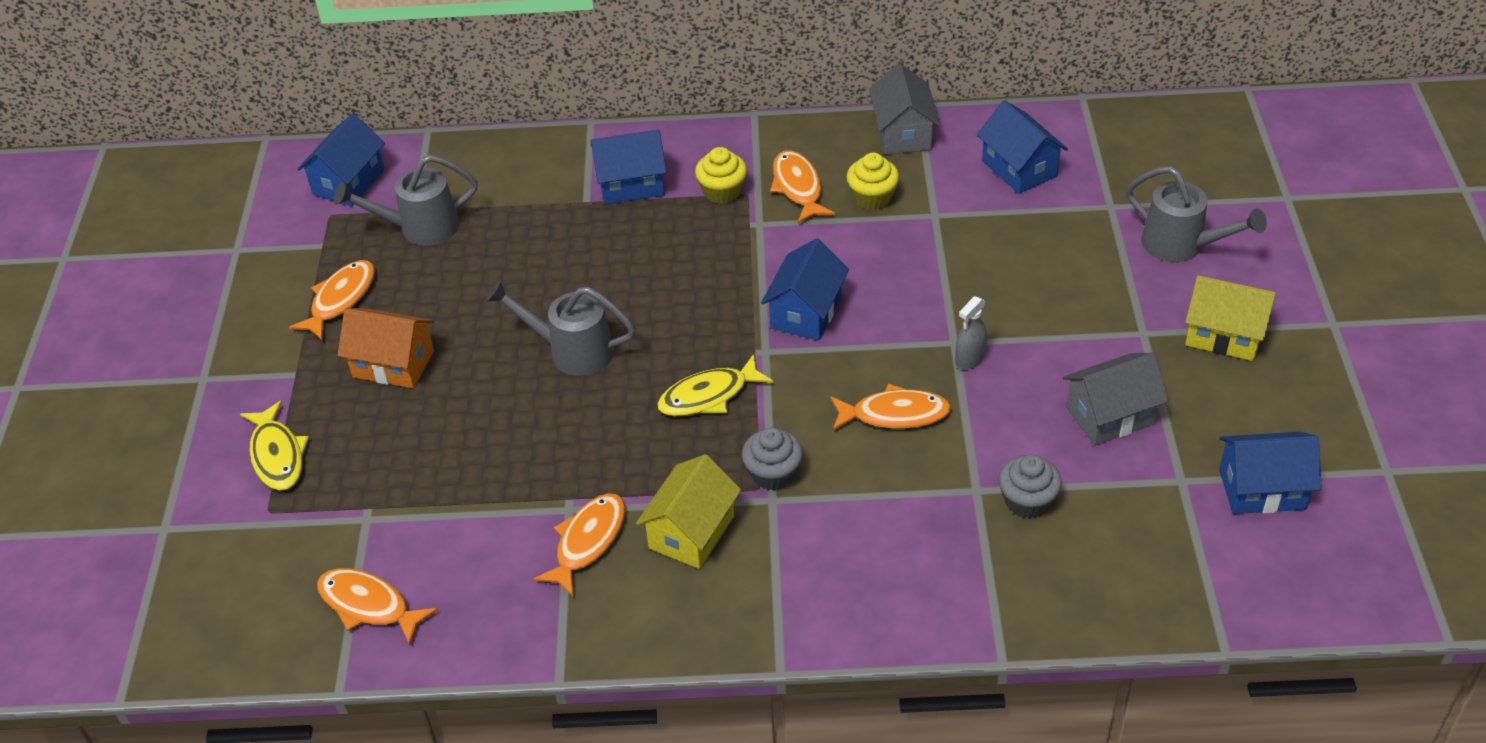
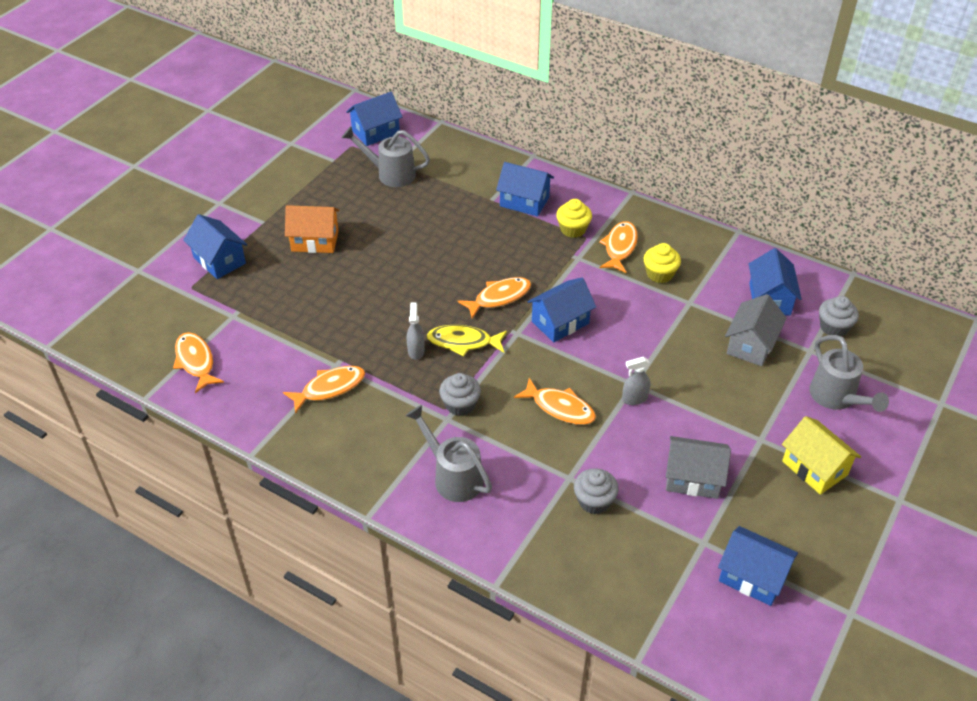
camera: 30 degrees right, 0 degrees up
yellow fish [240,400,309,491] -> blue house [183,214,247,279]
orange fish [289,260,375,341] -> orange fish moved to [458,277,531,318]
orange house [338,308,434,388] -> orange house turned 45 degrees counterclockwise [285,205,339,253]
grey watering can [486,280,636,376] -> grey watering can moved to [405,405,492,502]
yellow house [636,454,741,569] -> none
grey house [869,63,940,155] -> grey house moved to [725,294,787,366]
none -> grey spray bottle [407,303,425,360]
none -> grey cupcake [819,296,859,336]

